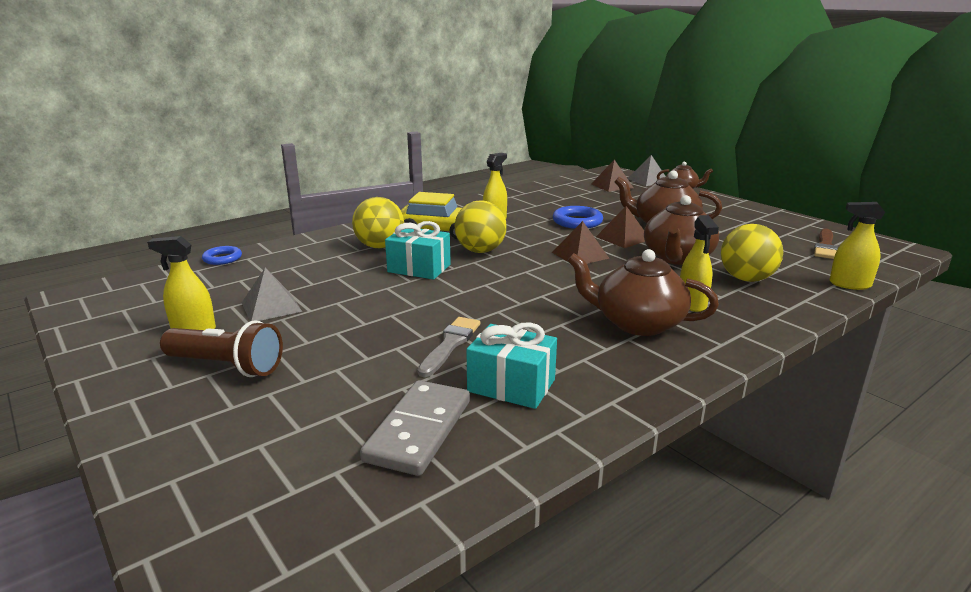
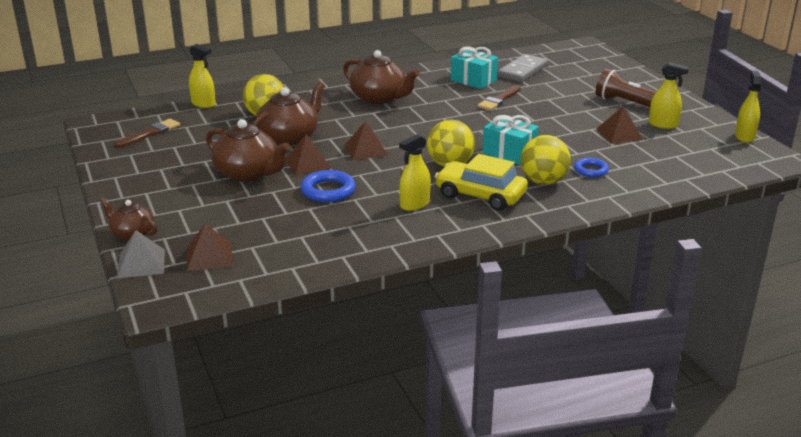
camera: 165 degrees left, 5 degrees up
blue ring [202,246,242,265] -> blue ring moved to [574,158,609,177]
grey pyramid [242,268,302,321] -> brown pyramid [597,106,643,144]
grey brush [417,317,480,377] -> brown brush [478,85,521,111]
yellow spray bottle [680,215,719,312] -> yellow spray bottle moved to [735,71,762,143]

